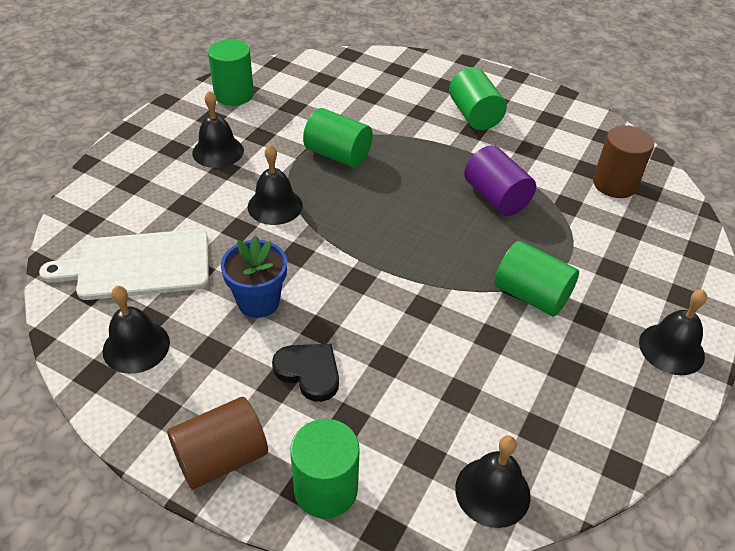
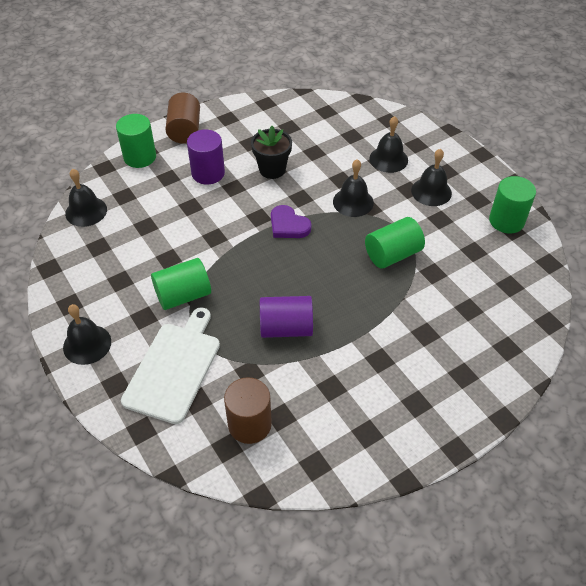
camera: 120 degrees right, 5 degrees up
white cutting board [39,229,209,300] -> white cutting board moved to [121,307,220,424]
black bell [103,286,170,374] -> black bell moved to [369,116,408,173]
blue flower pot [221,235,287,318] -> black flower pot [251,126,292,179]
black heart [272,344,339,402] -> purple cylinder [187,130,225,185]
green cylinder [449,67,507,130] -> none
none -> purple heart [271,205,312,238]

